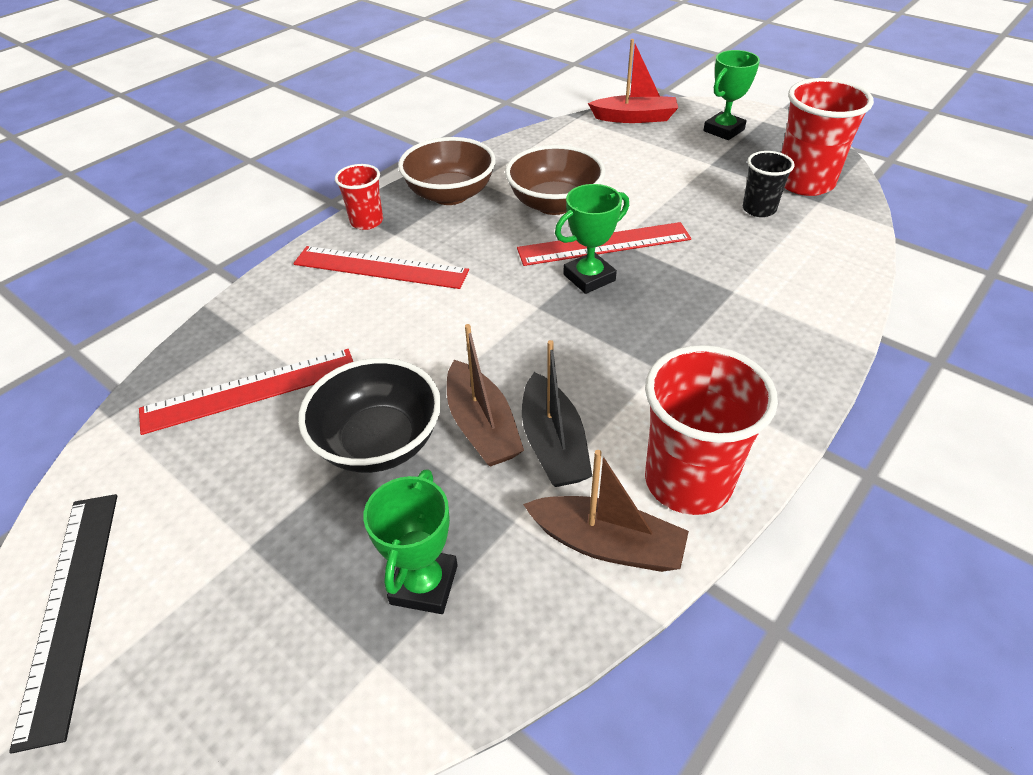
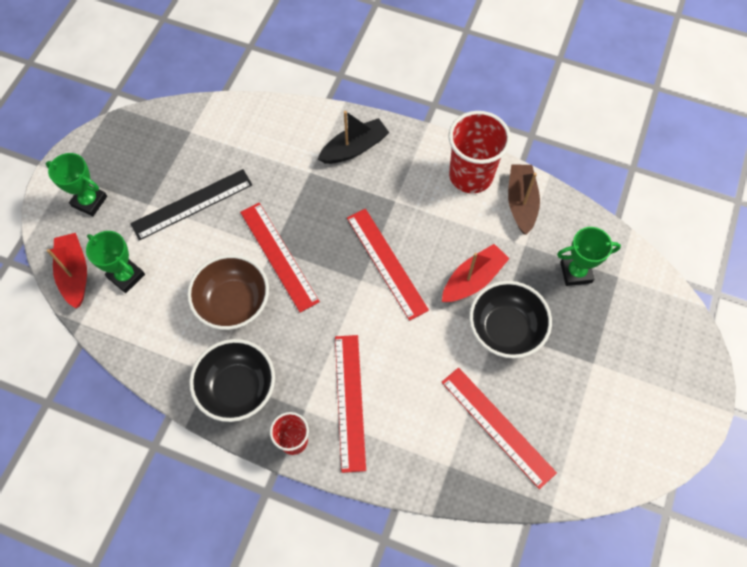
camera: 110 degrees left, 20 degrees up
black ruler [9,494,117,754] -> black ruler moved to [130,169,252,241]
brown bowl [398,137,496,205] -> black bowl [189,339,275,422]
brown boat [447,324,524,467] -> red boat [442,244,510,302]
black boat [522,340,592,487] -> black boat moved to [318,111,389,164]
green trophy [555,184,629,294] -> green trophy moved to [86,231,145,293]
black cup [743,151,795,217] -> none
red cup [781,78,874,196] -> none
none -> red ruler [347,209,429,321]

